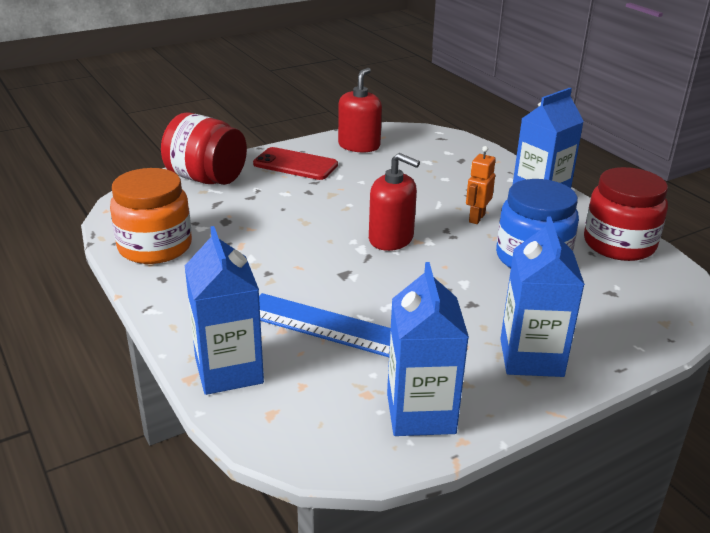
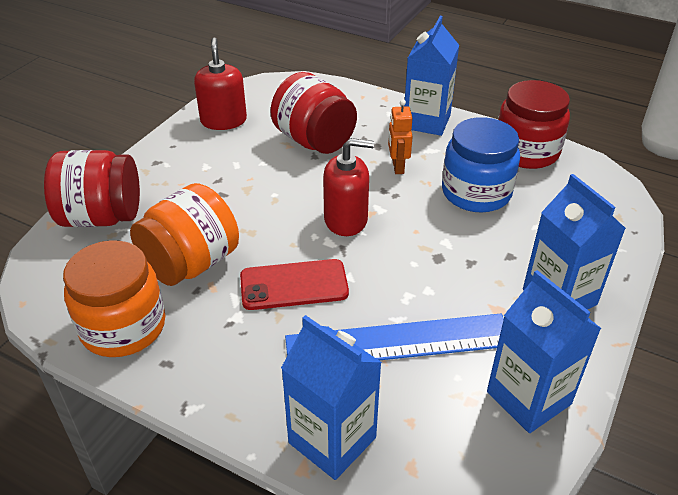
camera: 30 degrees left, 10 degrees up
red phone [253,147,338,180] -> red phone moved to [240,259,349,310]
none -> orange jar [130,183,239,286]
none -> red jar [270,72,357,154]

